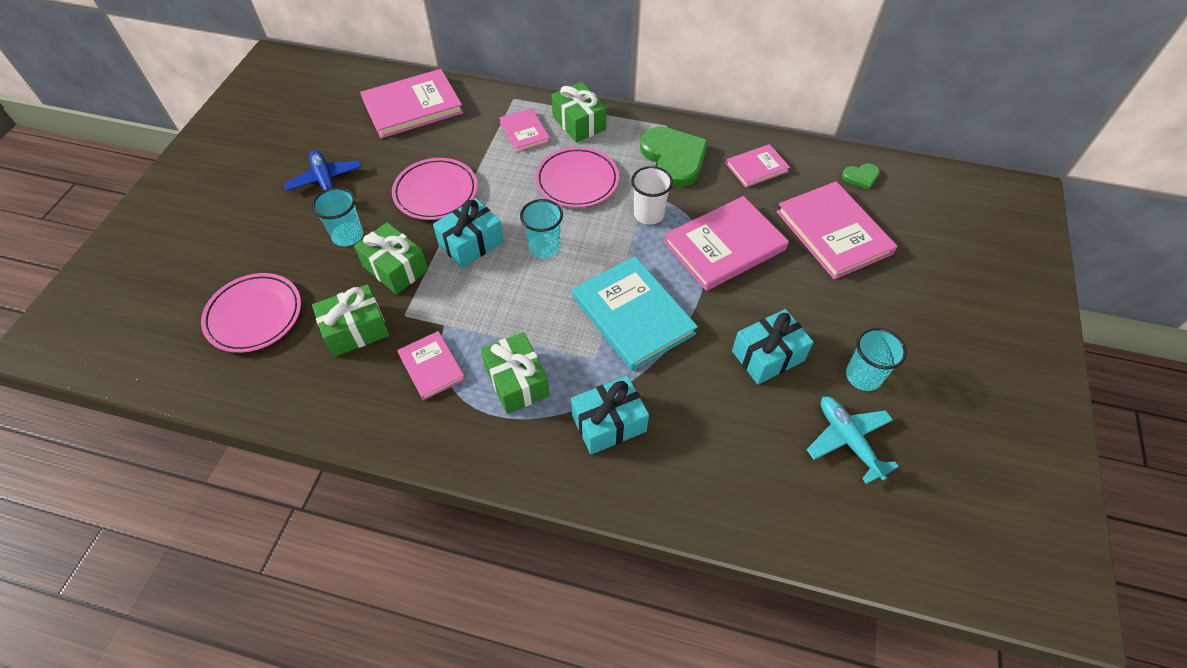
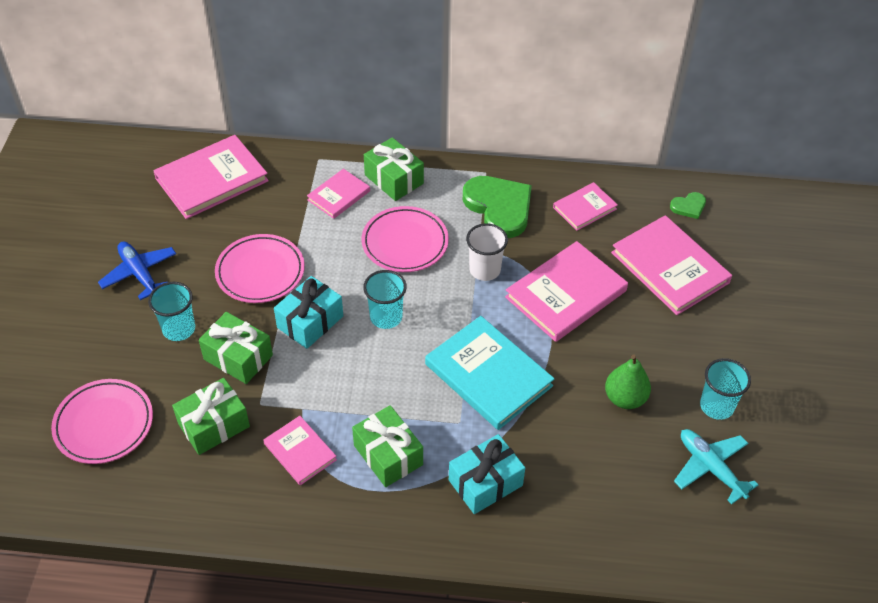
camera: 10 degrees left, 5 degrees down
pink book [499,108,550,153] -> pink book turned 75 degrees clockwise [307,169,370,219]
turquoise gift [732,309,814,385] -> green pear [605,354,651,409]

